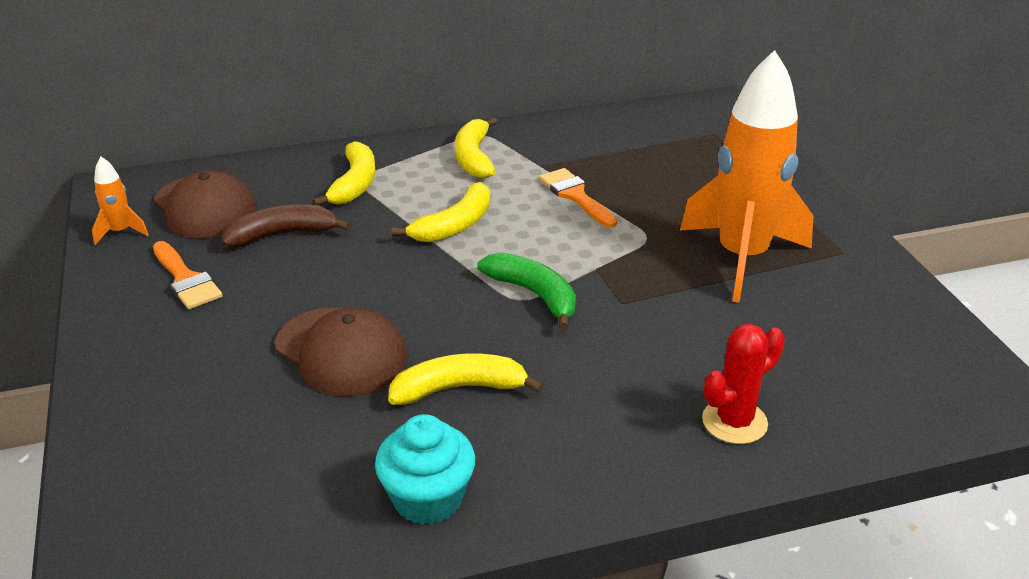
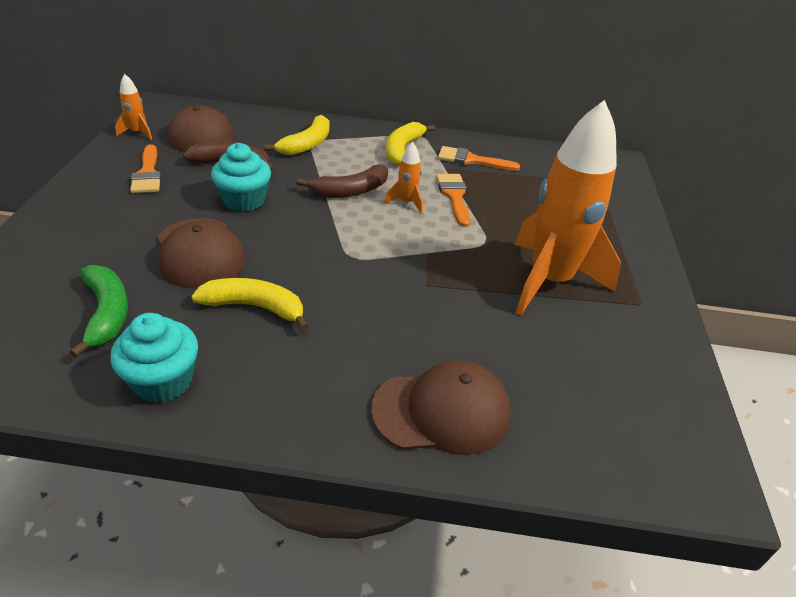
camera: 20 degrees right, 5 degrees up
yellow banana [391,182,490,242] -> brown banana [296,165,388,198]
green banana [477,252,576,330] -> green banana moved to [70,265,128,357]
red cactus [702,324,785,444] -> brown cap [371,360,511,455]
none -> turquoise cupcake [211,143,271,212]
none -> orange rocket [384,142,423,214]
none -> orange brush [438,146,520,171]

